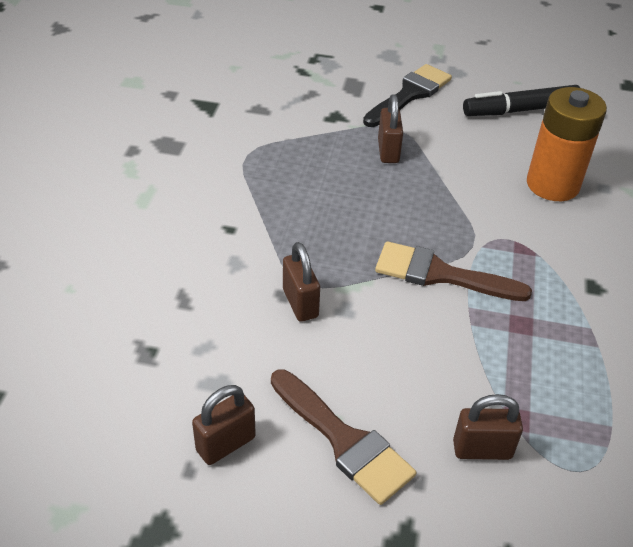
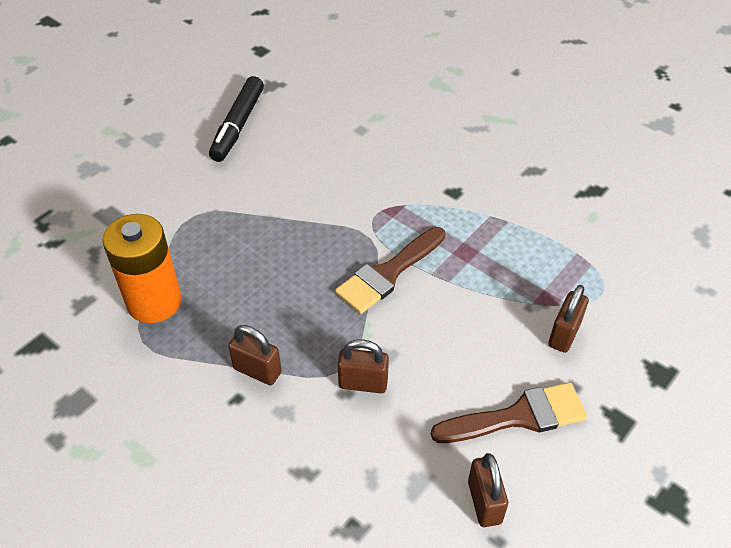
camera: 60 degrees left, 5 degrees up
black brush [363,64,452,127] -> none
brown padlock [378,94,403,163] -> brown padlock moved to [228,325,282,385]
orange battery [527,87,607,201] -> orange battery moved to [102,214,182,323]

